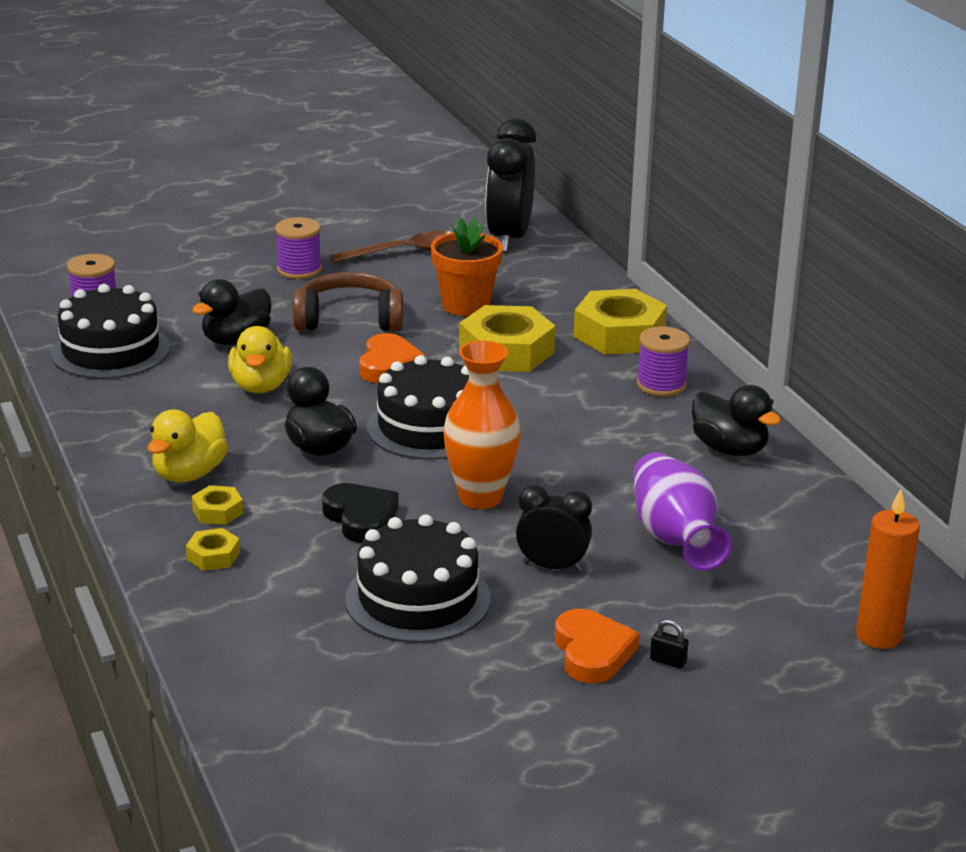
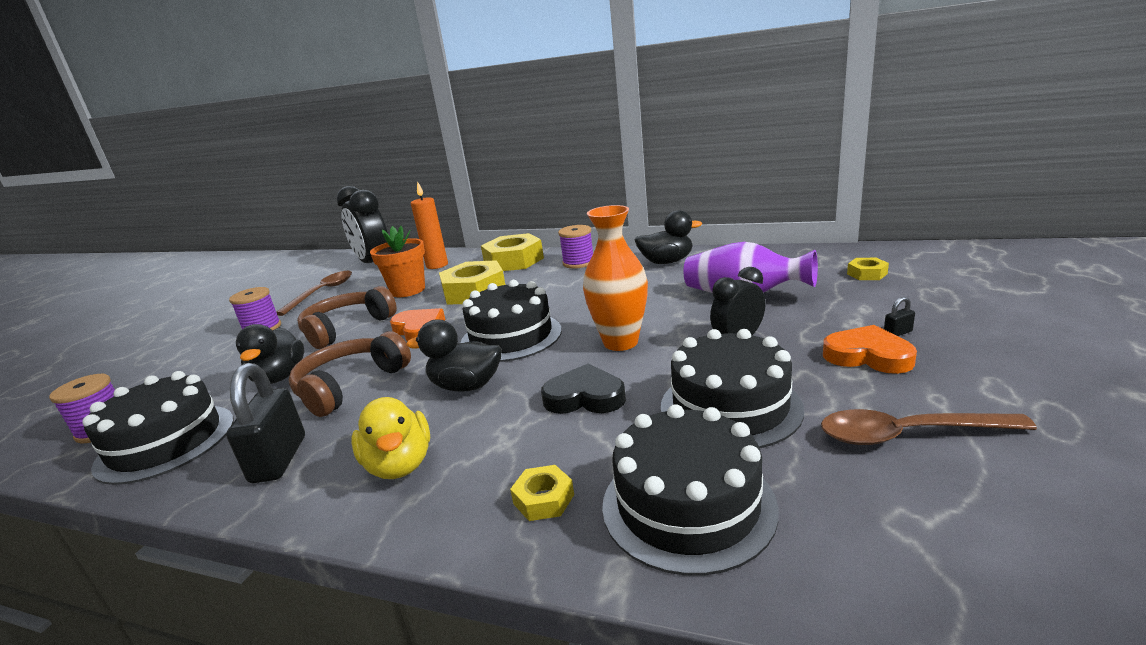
camera: 45 degrees left, 5 degrees down
yellow nut [192,485,243,525] -> yellow nut moved to [847,258,889,280]
yellow duck [228,326,292,393] -> brown headphones [289,331,411,417]
orange candle [856,489,920,649] -> orange candle moved to [411,181,448,269]
none -> black padlock [226,363,305,483]
none -> black cake [602,404,779,576]
none -> brown spoon [821,409,1037,445]

